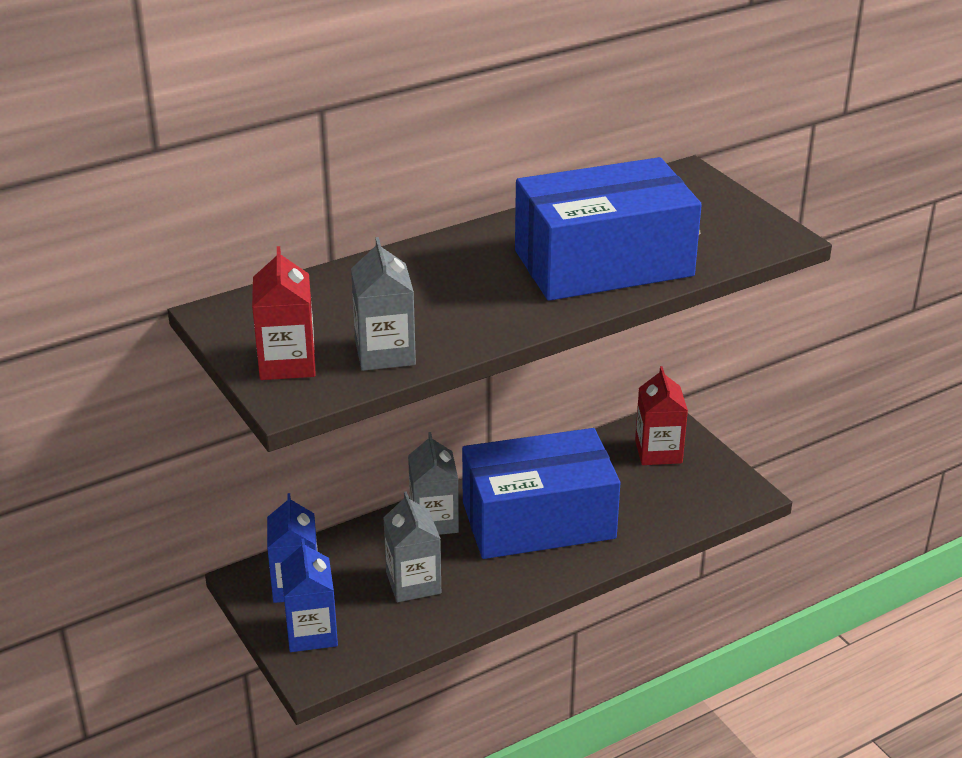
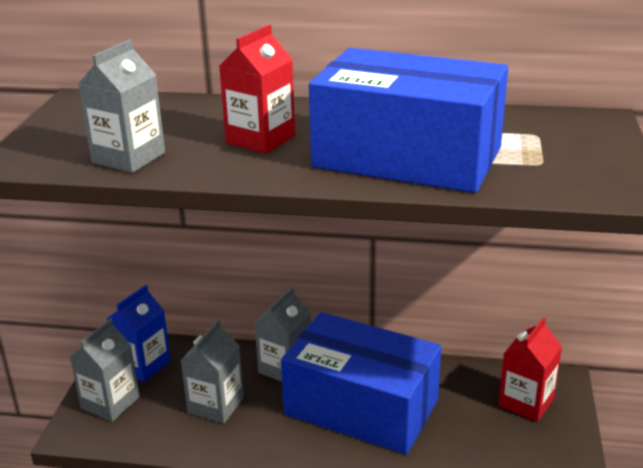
camera: 40 degrees right, 5 degrees down
red carton [252,246,315,380] -> red carton moved to [219,25,295,154]
blue carton [281,539,338,652] -> grey carton [70,318,139,422]

